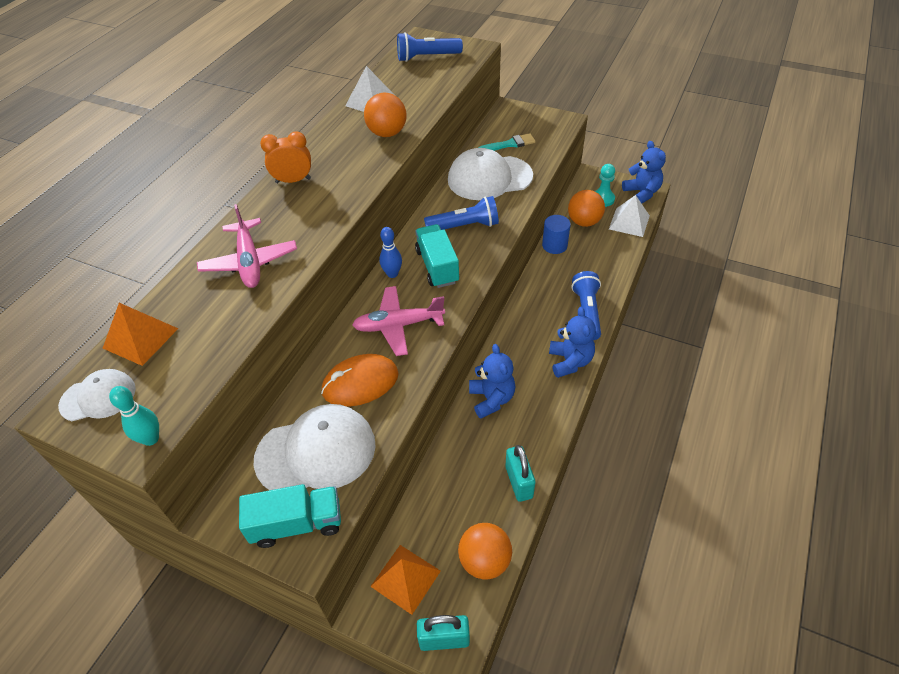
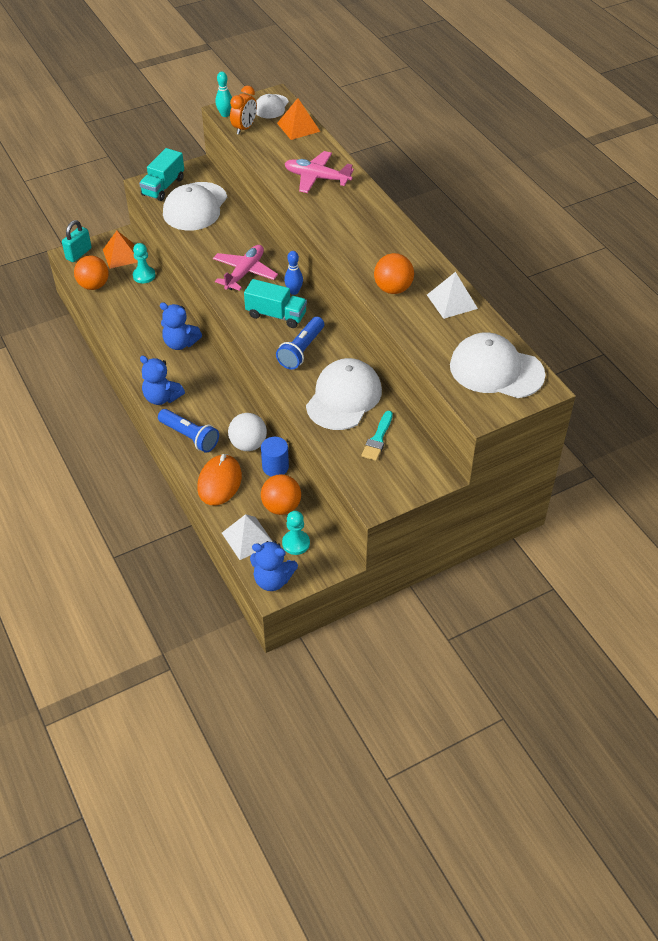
camera: 125 degrees right, 0 degrees up
orange clock [260,131,311,183] -> orange clock moved to [230,86,257,134]
orange mouse [321,354,399,407] -> orange mouse moved to [197,454,242,505]
blue flashlight [397,32,463,62] -> white cap [450,333,545,398]
turquoise padlock [505,445,536,502] -> none
none -> turquoise pawn [133,243,156,283]
none -> white ball [228,413,267,451]

